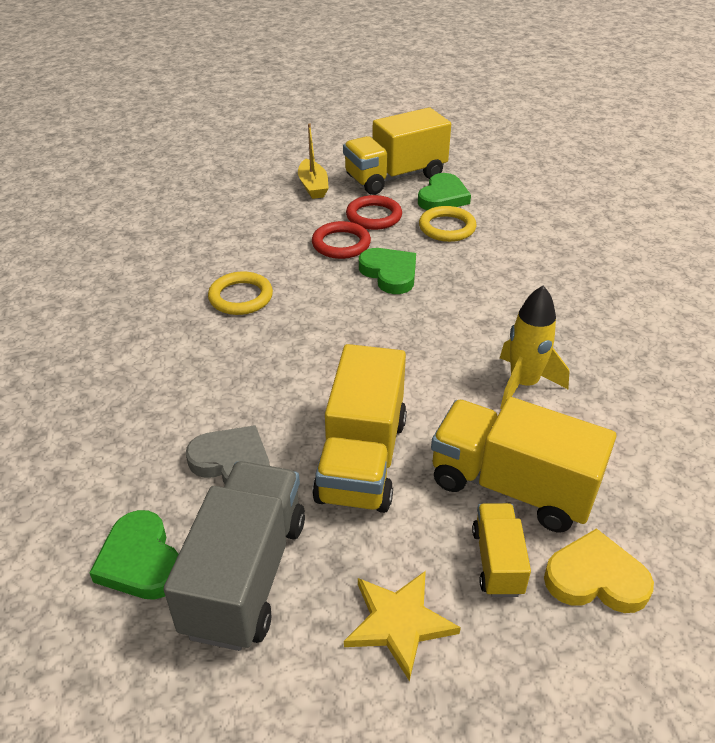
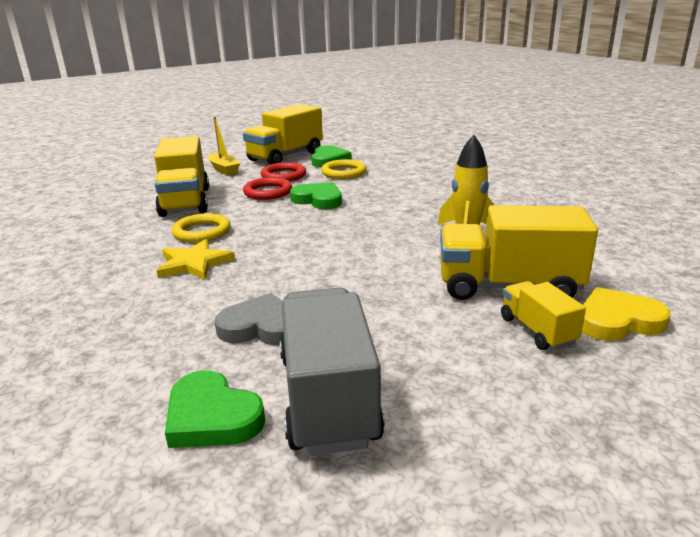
camera: 20 degrees left, 15 degrees down
yellow truck [312,344,407,513] -> yellow truck moved to [154,136,209,217]
yellow star [344,571,461,681] -> yellow star moved to [156,239,235,280]

